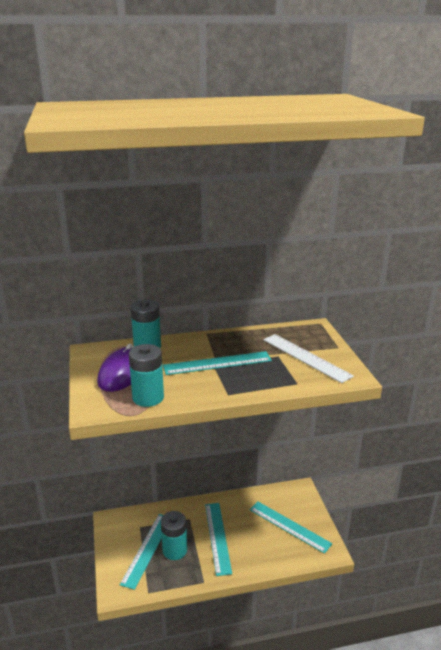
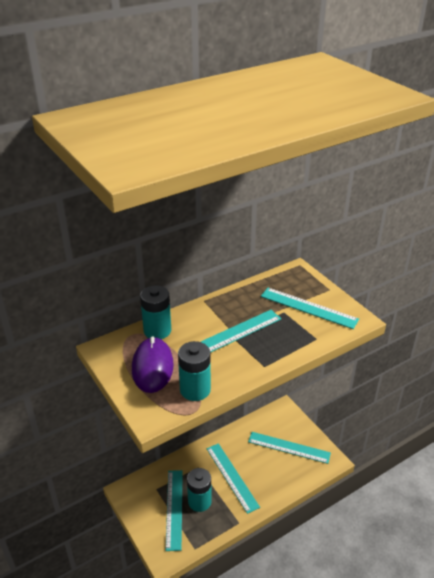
camera: 20 degrees left, 10 degrees up
white ruler [263,334,354,383] -> turquoise ruler [261,288,359,329]

